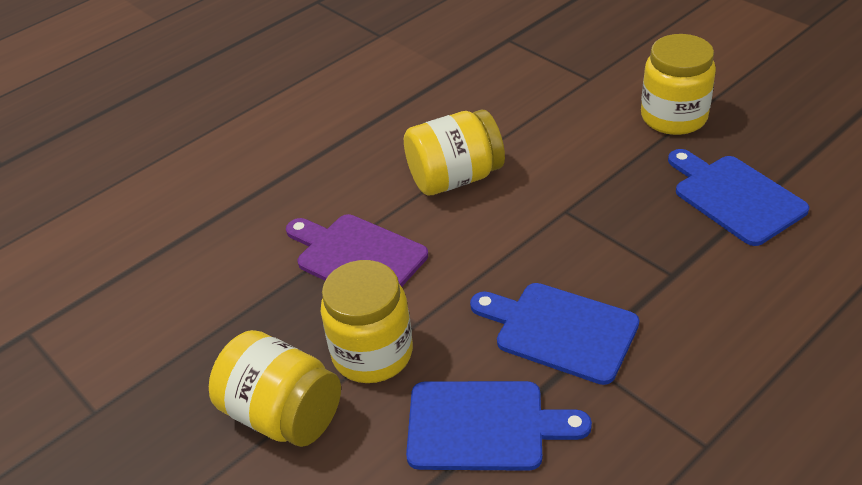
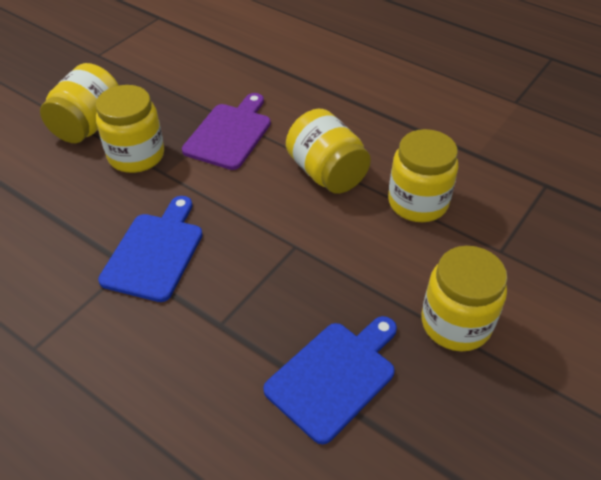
camera: 75 degrees right, 5 degrees up
blue cutting board [406,381,592,471] -> none
none -> yellow jar [388,129,459,222]

